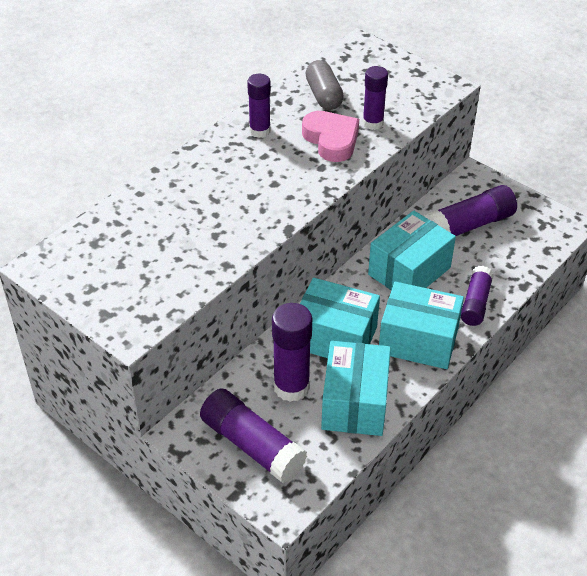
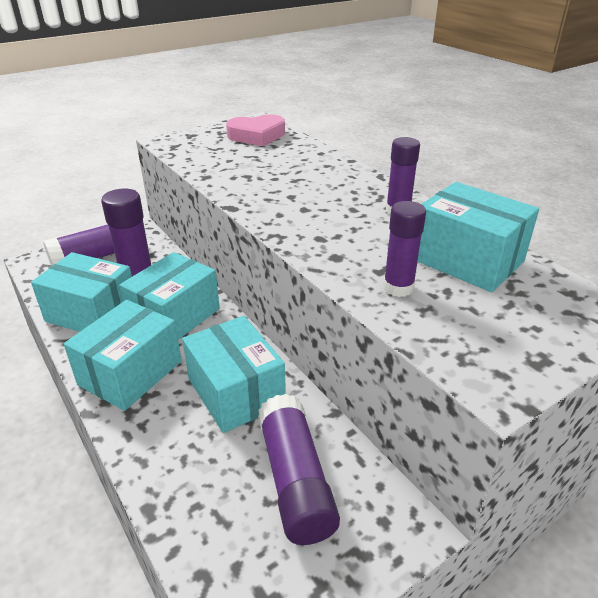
camera: 105 degrees right, 10 degrees down
pink heart [302,111,359,162] -> pink heart moved to [226,114,285,146]
grey capsule [305,60,344,110] -> turquoise box [417,182,539,292]
purple glue stick [461,266,494,326] -> none

